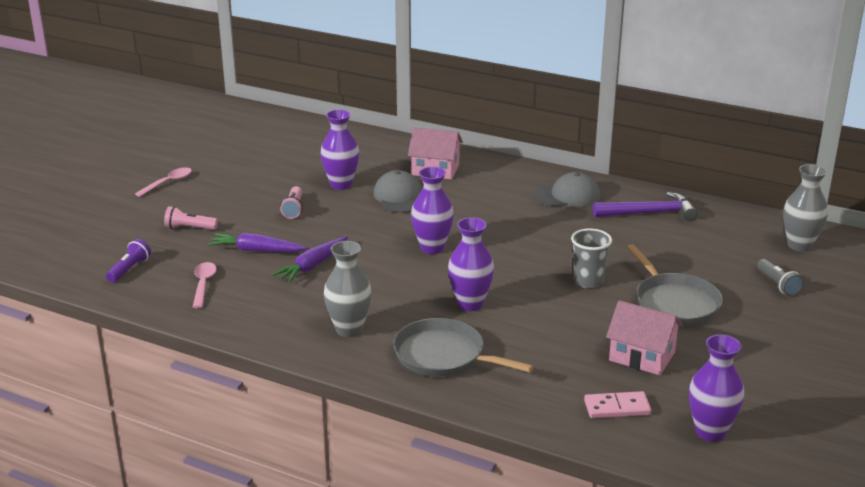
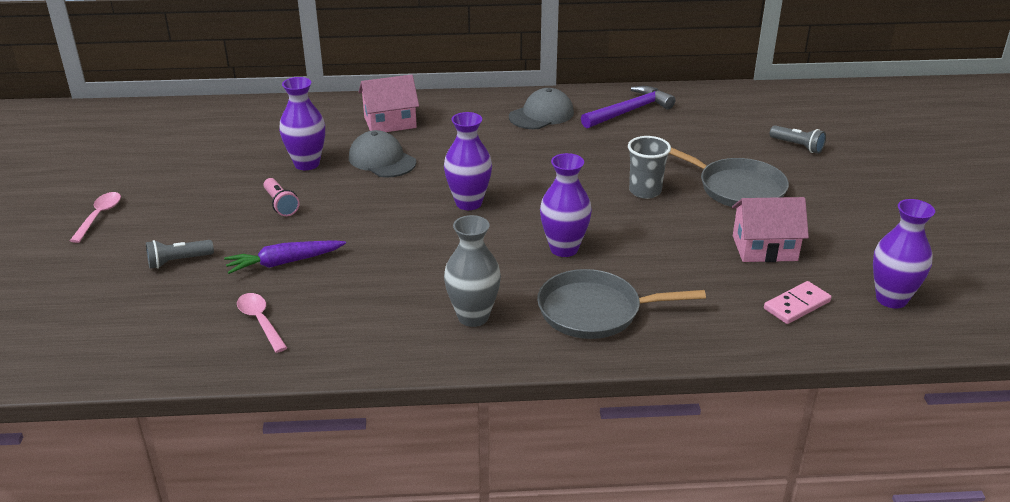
camera: 30 degrees left, 5 degrees up
purple flashlight [106,239,151,283] -> none
pink flashlight [164,206,218,230] -> grey flashlight [146,240,214,269]
purple carrot [272,236,348,283] -> none
grey vase [783,164,828,252] -> none

